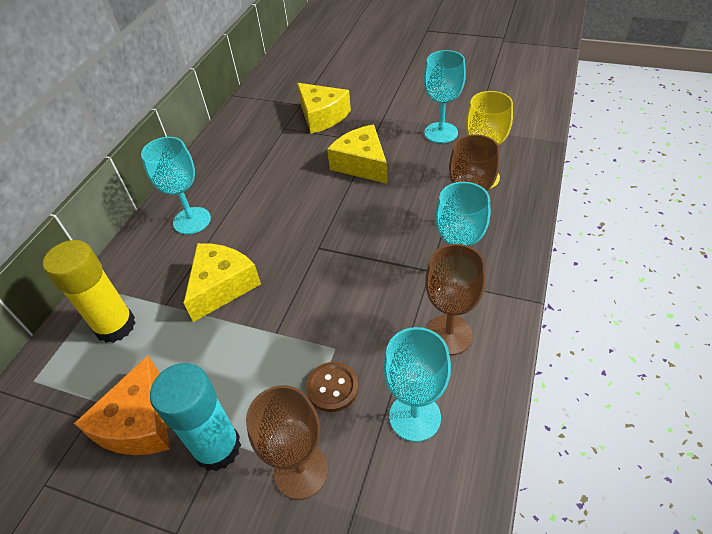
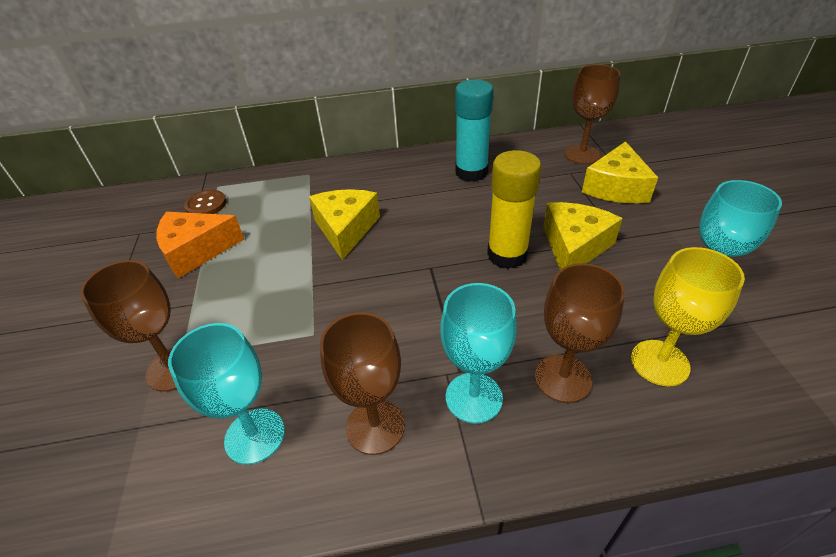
camera: 60 degrees right, 5 degrees down
yellow glue stick [43,240,135,343] -> yellow glue stick moved to [487,150,541,269]
turquoise goblet [141,137,211,234] -> none
turquoise glue stick [150,363,241,471] -> turquoise glue stick moved to [455,80,494,182]
yellow cheese [184,243,261,322] -> yellow cheese turned 90 degrees counterclockwise [309,189,380,260]
brown button [306,362,358,412] -> brown button moved to [184,190,226,214]
none -> brown goblet [564,64,620,164]

